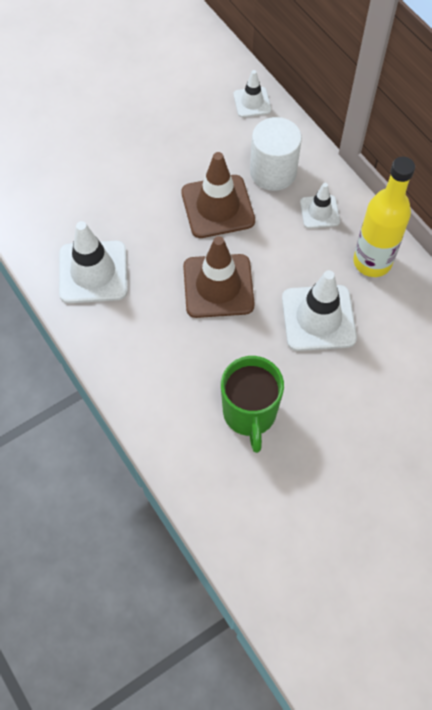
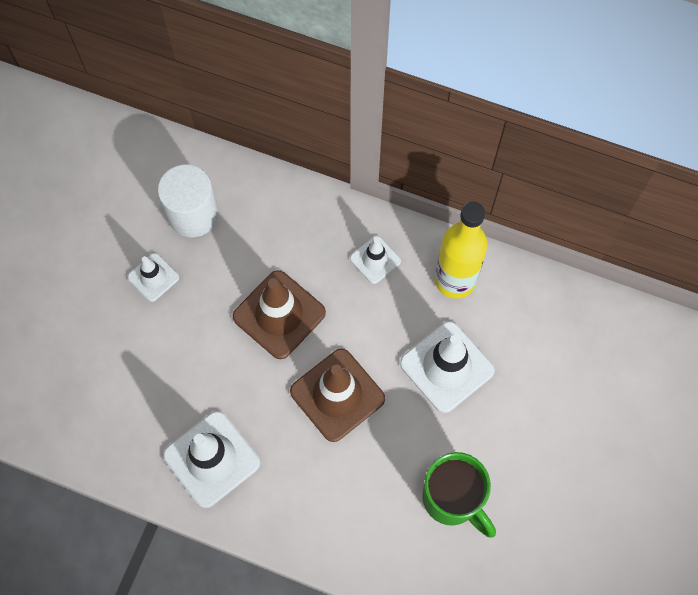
camera: 35 degrees left, 5 degrees up
white traffic cone [233,70,271,117] -> white traffic cone moved to [127,253,179,302]
white cylinder [250,117,302,191] -> white cylinder moved to [158,165,219,237]

